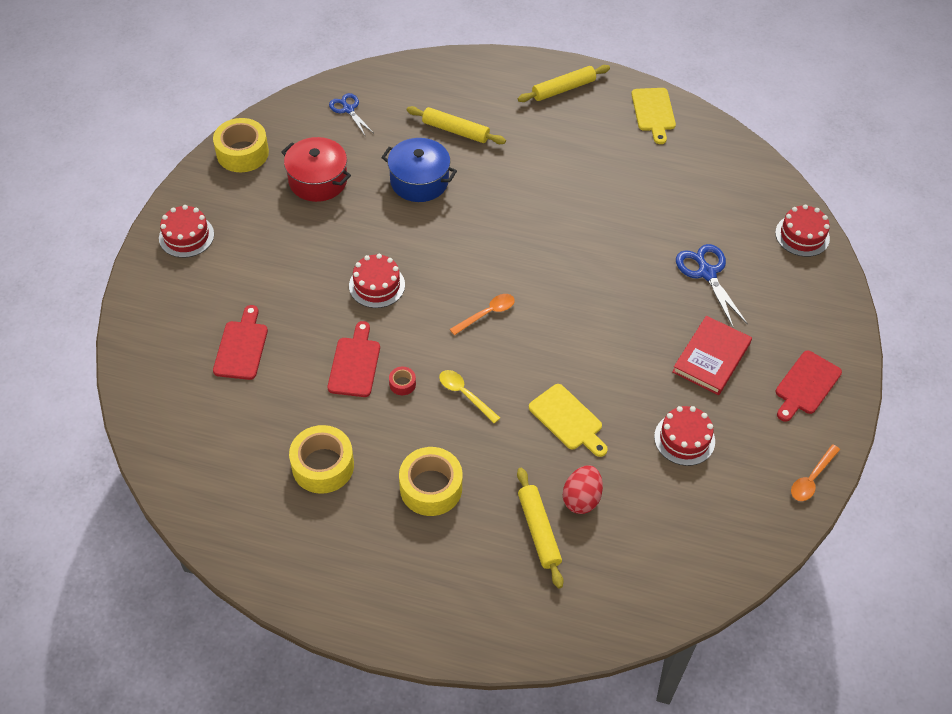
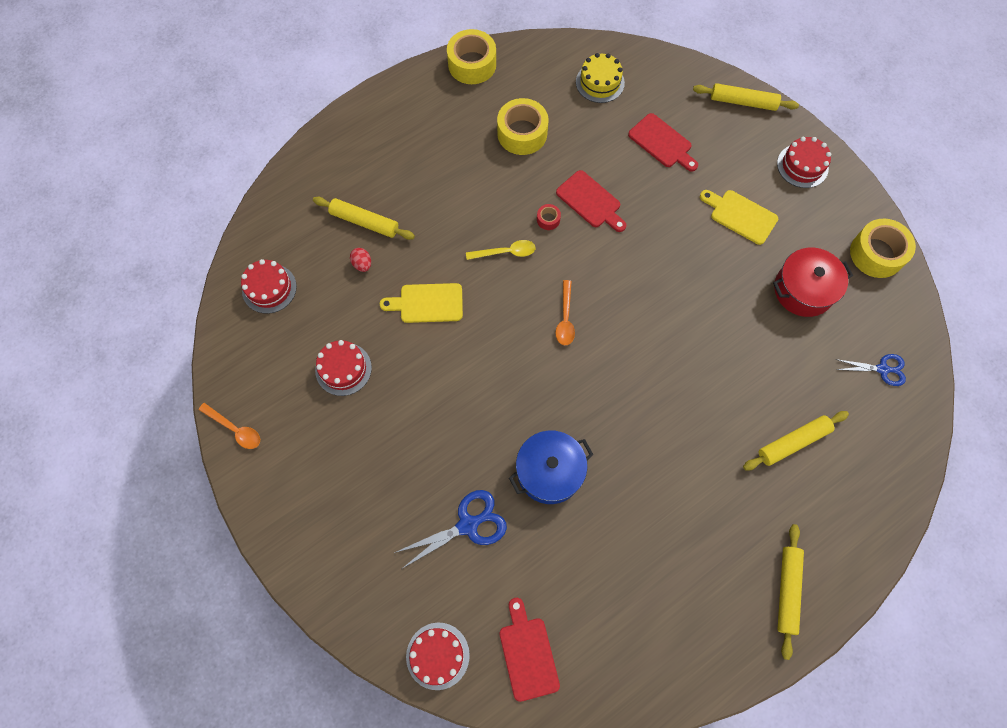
camera: 130 degrees right, 15 degrees up
red cake [349,254,405,308] -> red cake moved to [241,259,297,314]
blue pot [381,138,457,202] -> blue pot moved to [509,430,594,504]
yellow tape [399,447,463,516] -> yellow tape moved to [447,29,496,84]
red egg [563,465,603,514] -> red egg [350,248,371,272], size x0.61
yellow cutting board [631,88,676,144] -> yellow cutting board moved to [700,190,778,245]
red book [672,316,752,395] -> none
blue scissors [676,244,748,327] -> blue scissors turned 45 degrees counterclockwise [394,490,507,568]
red cutting board [775,351,842,422] -> red cutting board moved to [499,598,560,702]
orange spoon [791,444,840,501] -> orange spoon turned 135 degrees clockwise [199,403,260,449]
none -> yellow cake [576,53,625,103]
none -> yellow rolling pin [693,83,799,111]

